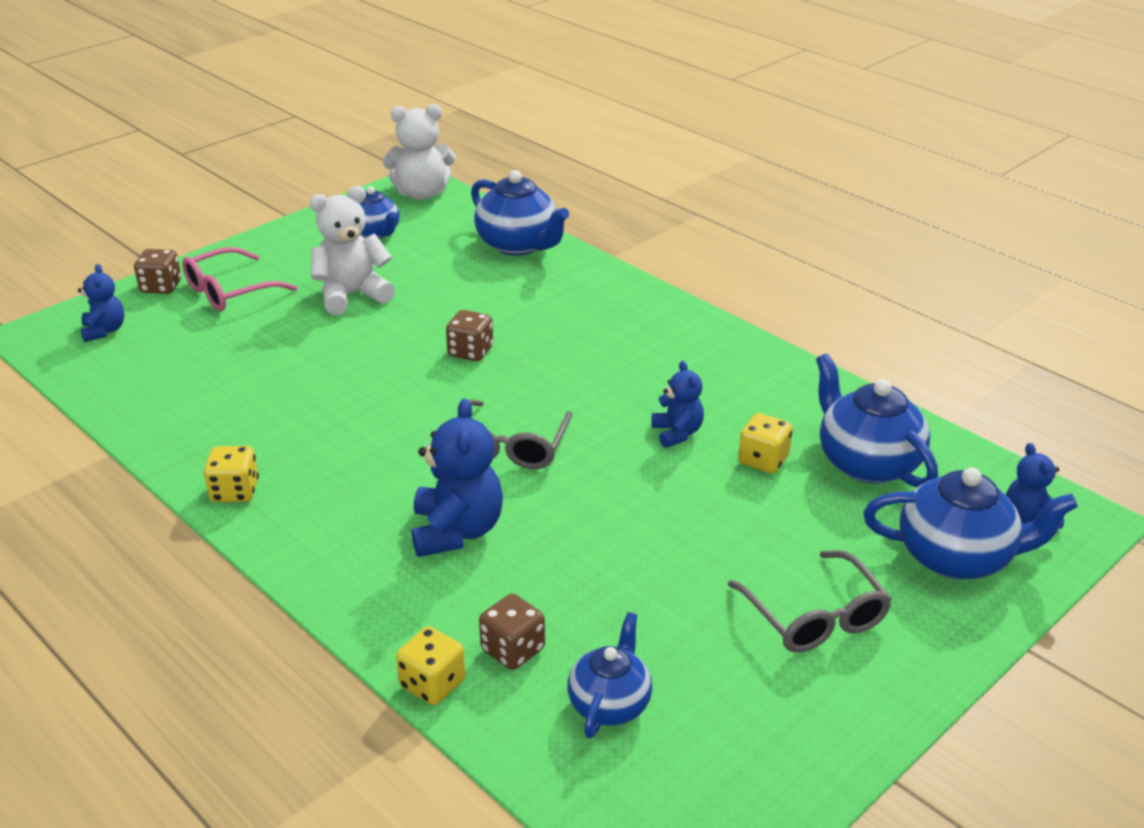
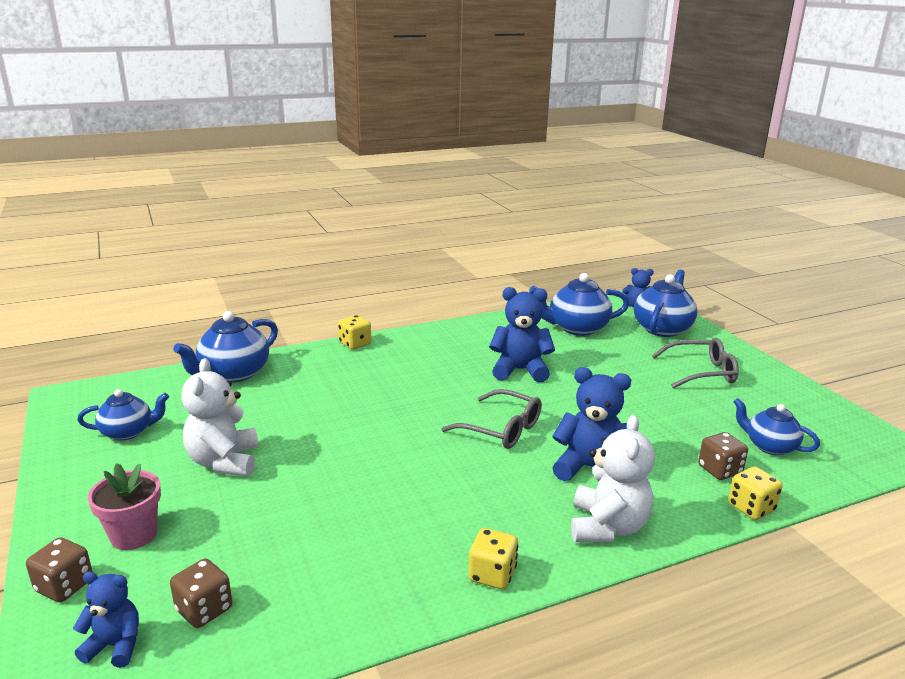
camera: 70 degrees left, 10 degrees down
pink glasses [182,247,297,311] -> pink flower pot [88,463,161,550]
white teddy bear [382,104,456,200] -> white teddy bear moved to [571,415,655,542]
brown dice [446,310,493,361] -> brown dice moved to [170,559,232,628]
blue teapot [471,170,569,256] -> blue teapot turned 150 degrees clockwise [173,311,278,383]
blue teddy bear [651,361,704,448] -> blue teddy bear [489,287,555,382], size x1.69
yellow dice [738,413,792,473] -> yellow dice moved to [338,315,371,350]

